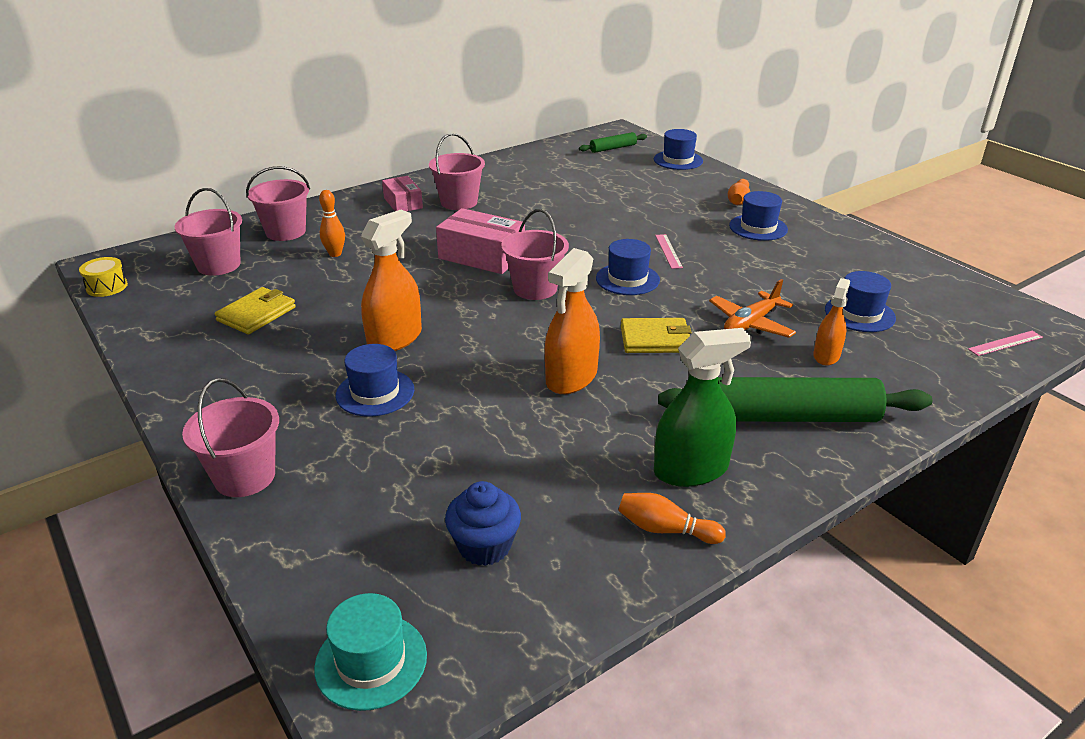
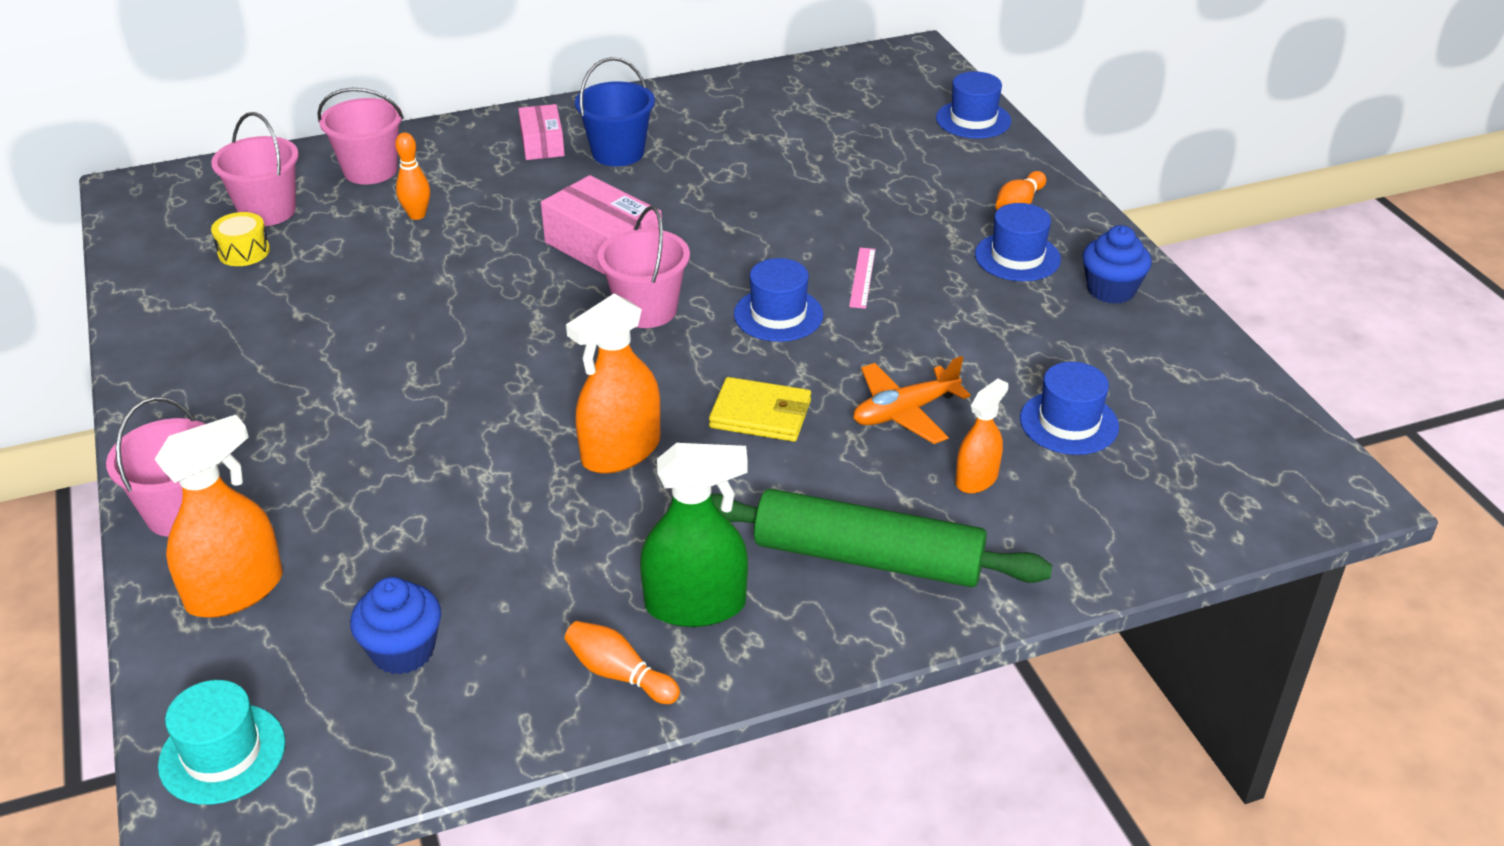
camera: 15 degrees right, 5 degrees up
yellow drum [79,257,128,297] -> yellow drum moved to [211,212,270,266]
yellow wallet [215,287,296,334] -> none
blue hat [336,344,414,417] -> none
orange spray bottle [361,210,422,351] -> orange spray bottle moved to [155,415,283,618]
pink bucket [429,133,485,210] -> blue bucket [575,57,655,166]
green rolling pin [579,132,647,153] -> none
pink ruler [968,331,1043,356] -> none
none -> blue cupcake [1082,225,1152,304]

